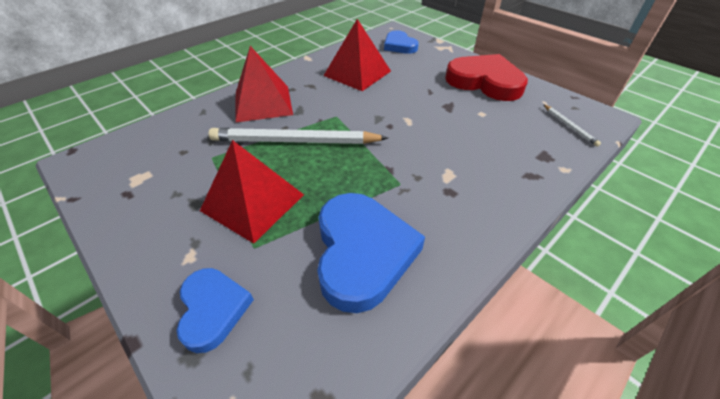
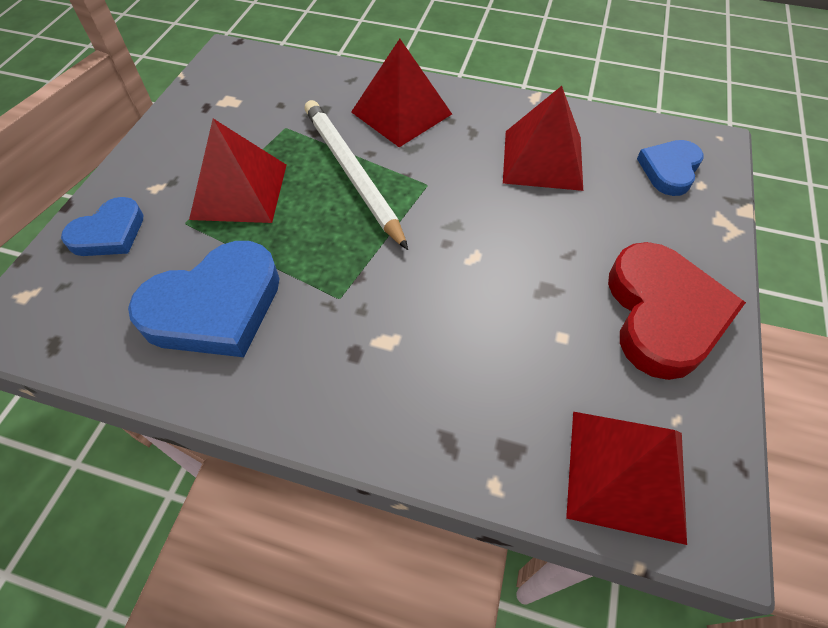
camera: 60 degrees right, 10 degrees up
white pencil [543,104,601,147] -> red pyramid [566,412,687,545]

